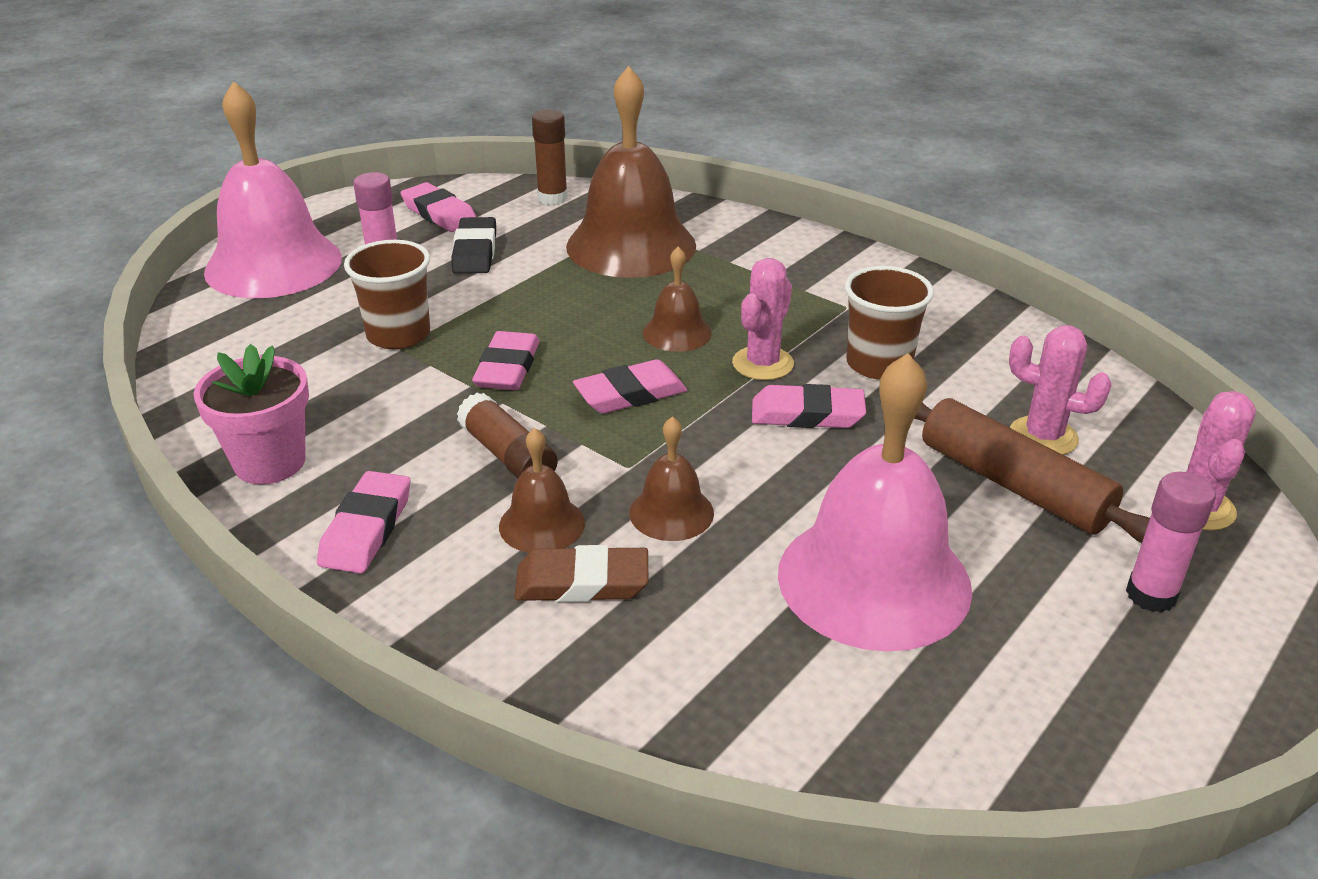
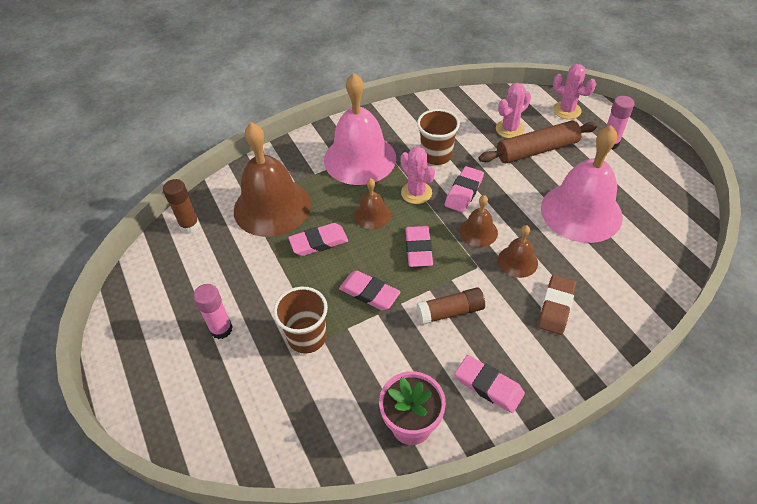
camera: 65 degrees left, 15 degrees up
pink bell [204,81,342,298] -> pink bell moved to [324,73,396,185]
pink eraser [401,182,476,232] -> pink eraser moved to [288,223,348,256]
black eraser [452,217,496,274] -> none
brown bell [499,428,585,553] -> brown bell moved to [459,195,498,247]

